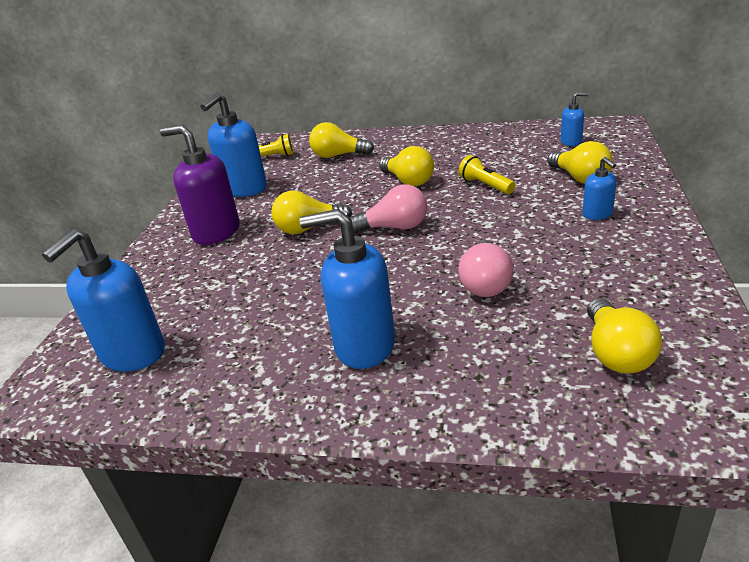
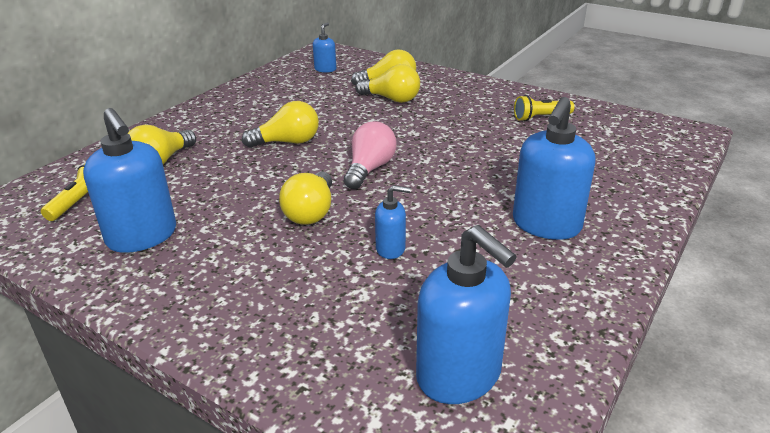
camera: 70 degrees left, 0 degrees up
purple soap dispenser [160,125,240,245] -> none
yellow flashlight [458,155,516,194] -> yellow flashlight moved to [514,95,574,121]
pink light bulb [458,240,513,297] -> none
blue soap dispenser [583,157,616,220] -> blue soap dispenser moved to [375,185,411,259]
yellow light bulb [587,298,662,374] -> yellow light bulb moved to [356,64,420,103]

